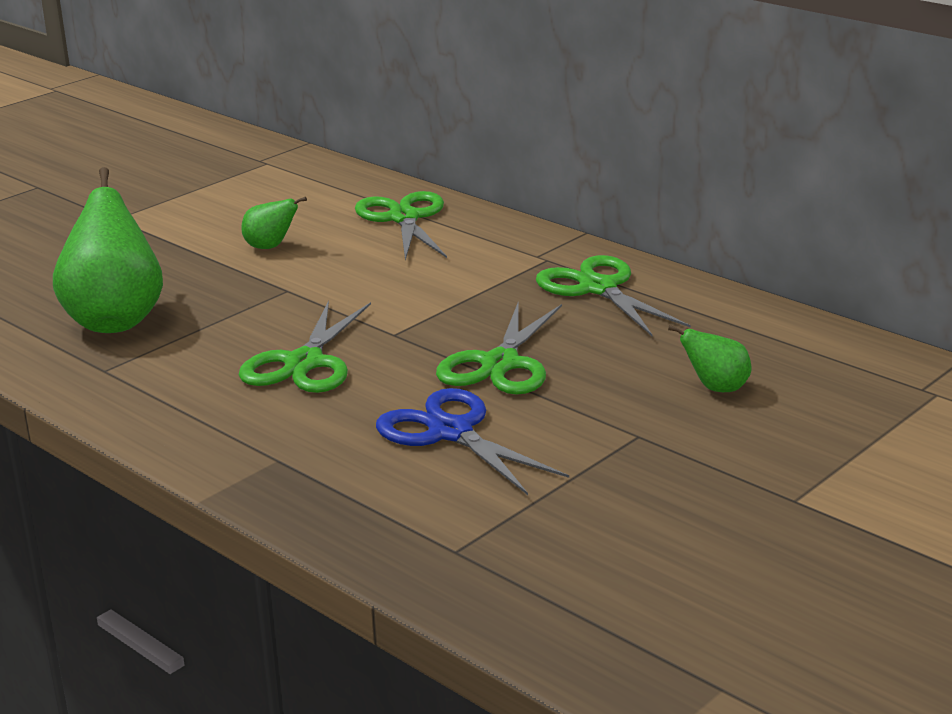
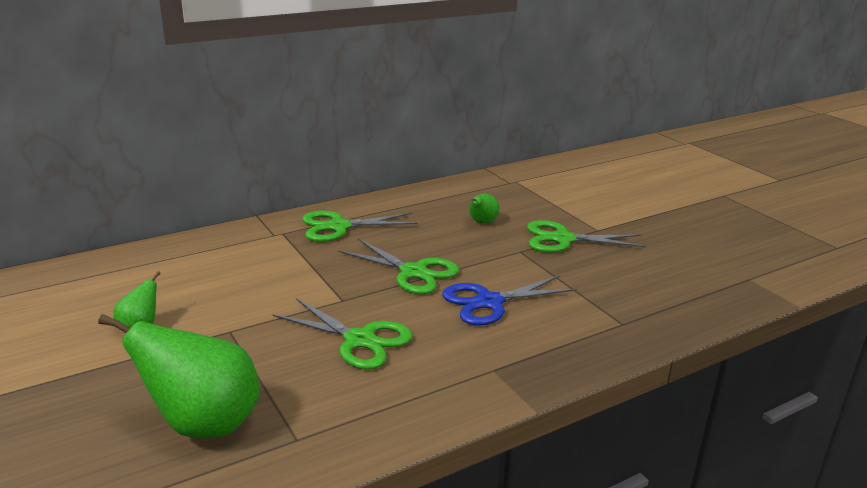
camera: 75 degrees left, 0 degrees up
green scissors [355,191,447,260] -> green scissors moved to [527,220,646,253]

